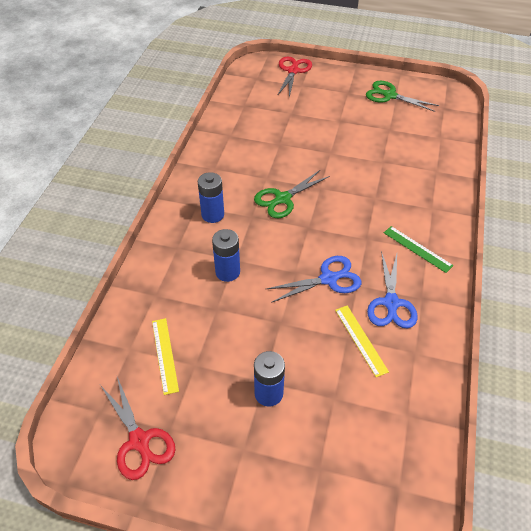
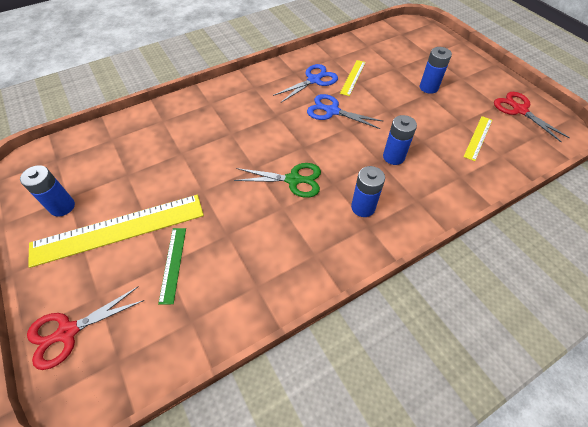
camera: 135 degrees left, 5 degrees up
red scissors [100,377,175,480] -> red scissors turned 45 degrees counterclockwise [494,92,570,143]
green scissors [366,81,439,112] -> blue battery [20,165,75,217]
green ruler [384,226,453,273] -> green ruler moved to [158,228,186,305]
none -> yellow ruler [28,195,204,268]

